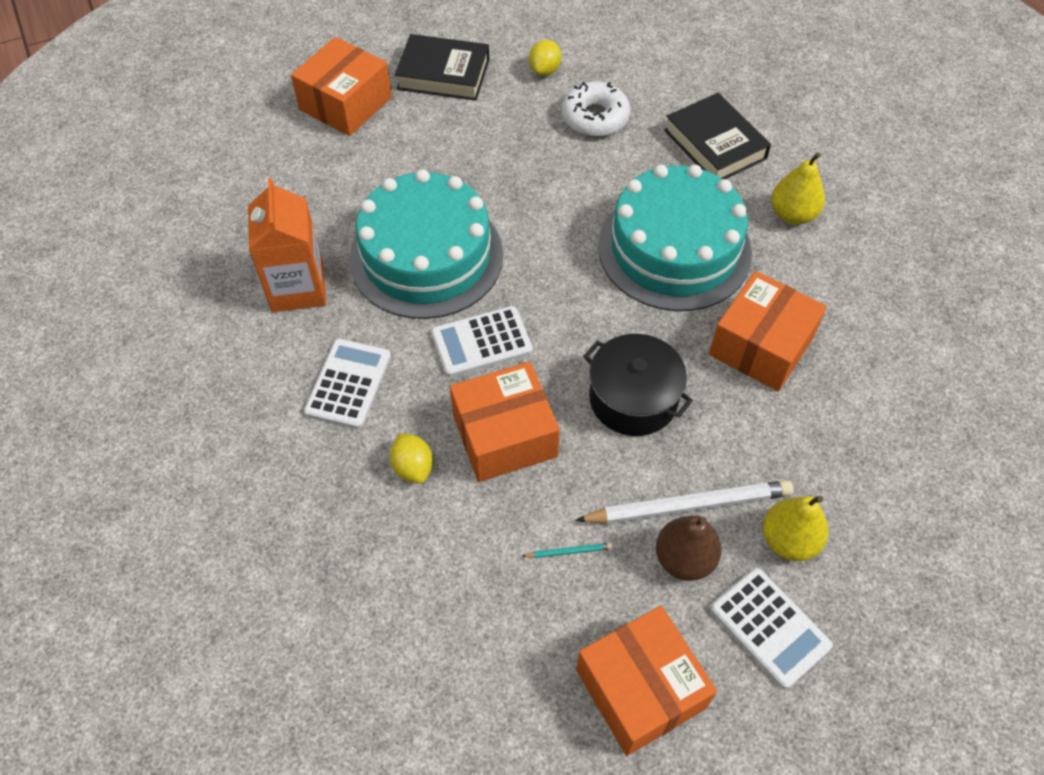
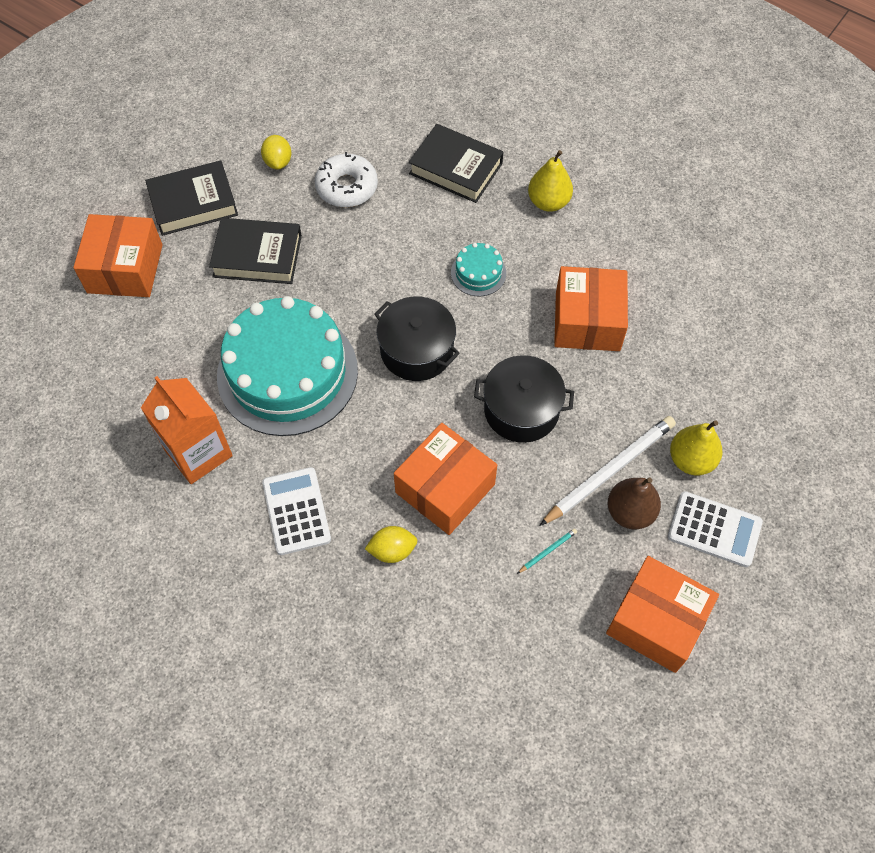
camera: 30 degrees left, 5 degrees up
yellow lemon [390,433,433,484] -> yellow lemon turned 45 degrees counterclockwise [365,526,417,563]
white calculator [431,306,533,377] -> none
turquoise cake [598,165,752,311] -> turquoise cake [451,243,506,296], size x0.42
none -> black book [209,218,302,284]
none -> black pot [374,296,460,381]

